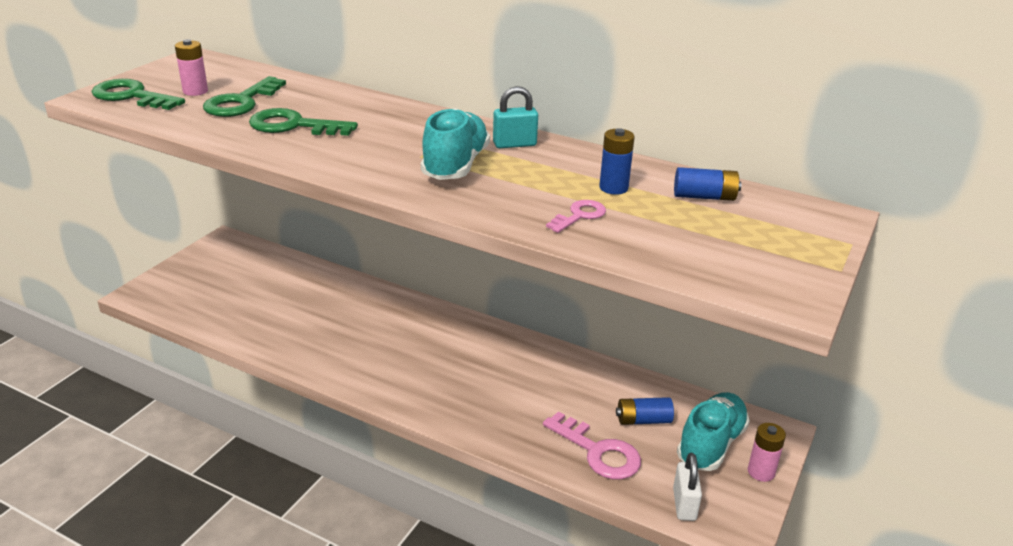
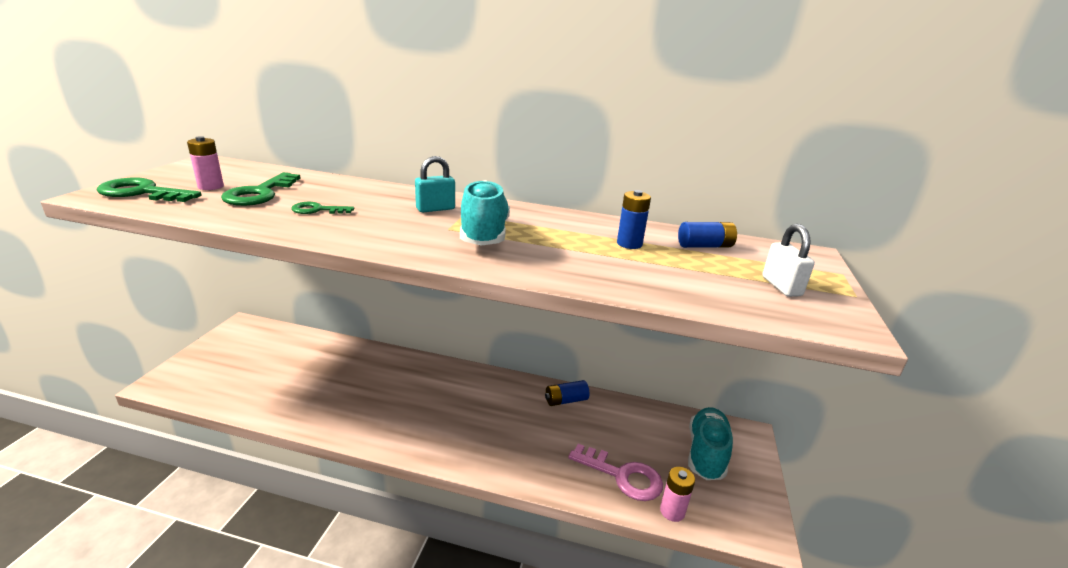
camera: 15 degrees left, 5 degrees down
green key [249,108,358,136] -> green key [291,202,355,214], size x0.58
turquoise padlock [493,86,538,148] -> turquoise padlock moved to [415,156,455,212]
pink key [546,200,606,233] -> none
blue battery [616,397,674,425] -> blue battery moved to [545,380,589,406]
white padlock [673,453,702,521] -> white padlock moved to [762,224,815,297]
pink battery [748,423,786,482] -> pink battery moved to [660,467,695,522]

